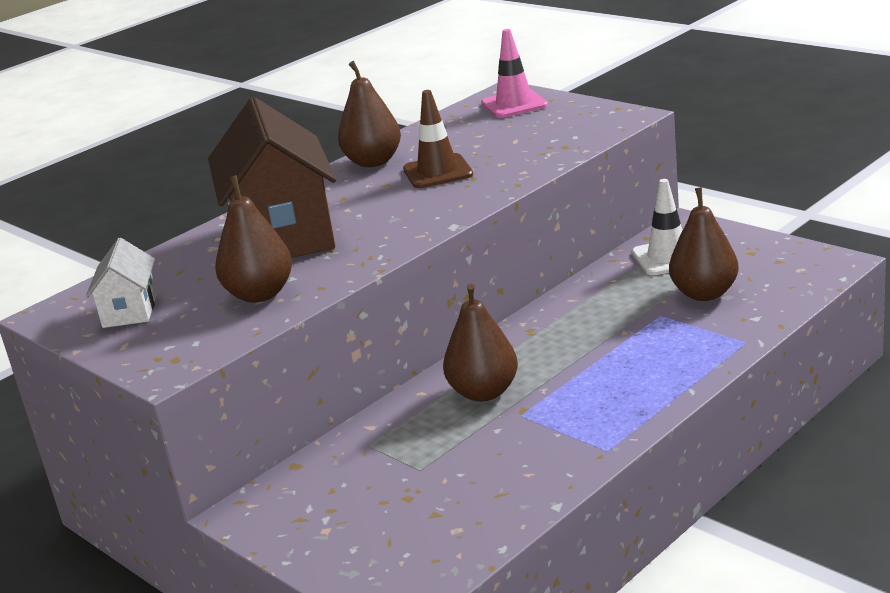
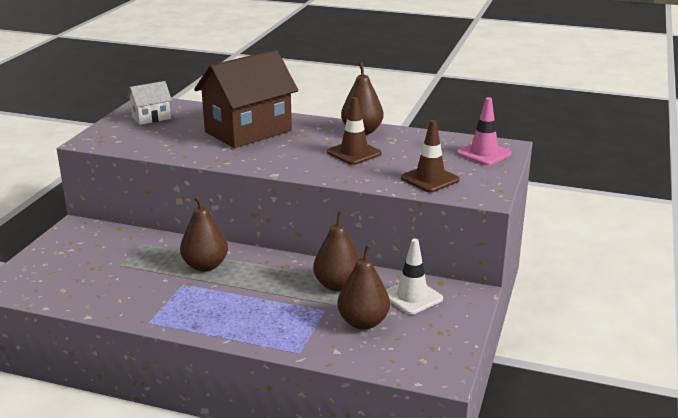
camera: 60 degrees right, 0 degrees up
brown pear [215,175,292,303] -> brown pear moved to [313,211,360,291]
none -> brown traffic cone [401,120,460,192]

